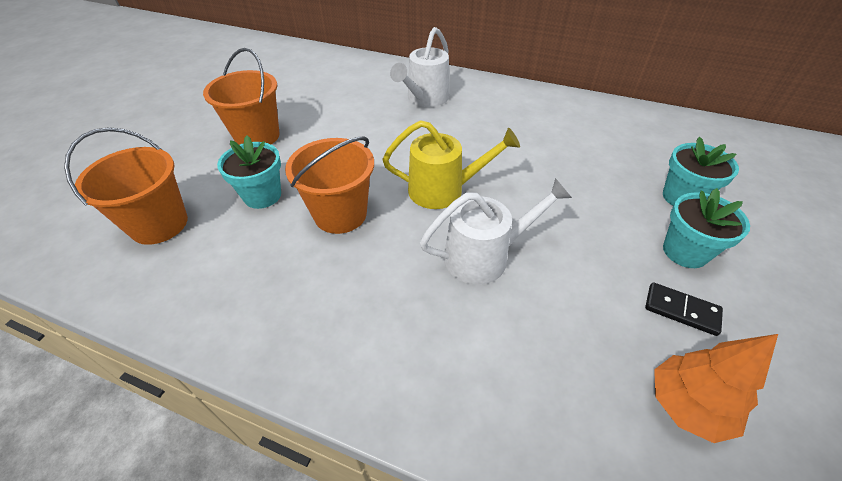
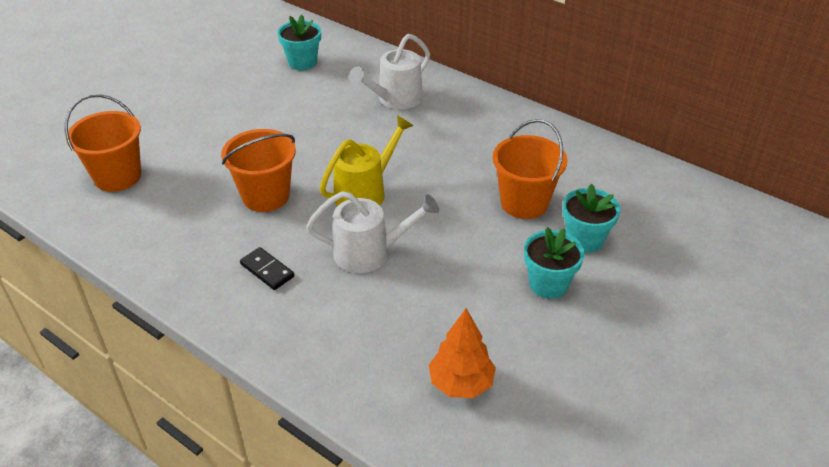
camera: 15 degrees right, 5 degrees down
orange bucket [203,48,280,145] -> orange bucket moved to [493,119,567,219]
turquoise flower pot [217,136,281,209] -> turquoise flower pot moved to [277,15,321,70]
yellow watering can [383,120,520,209] -> yellow watering can turned 60 degrees counterclockwise [320,115,413,206]
black domino [645,282,723,336] -> black domino moved to [240,247,294,290]

